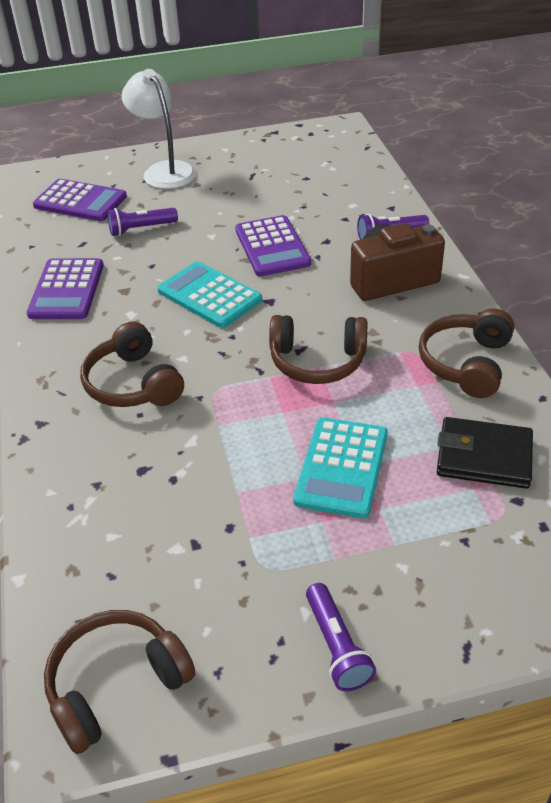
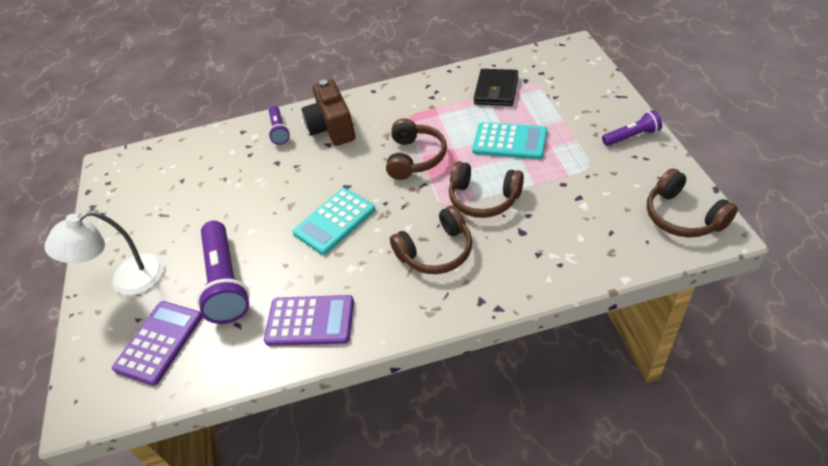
camera: 85 degrees left, 5 degrees up
purple flashlight [107,208,178,236] -> purple flashlight [197,221,250,324], size x1.87
purple calculator [235,215,311,277] -> none
brown headphones [419,308,514,398] -> brown headphones moved to [449,161,524,218]

